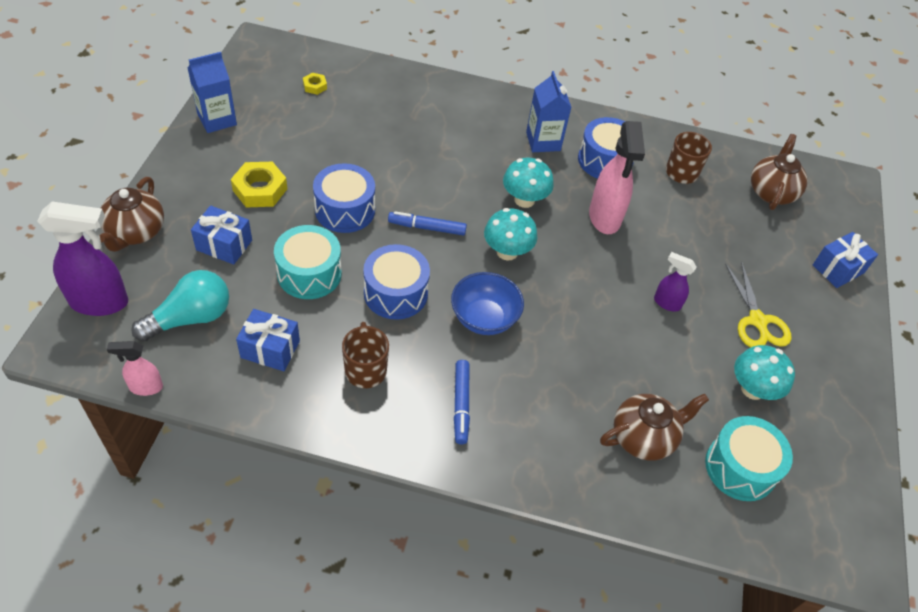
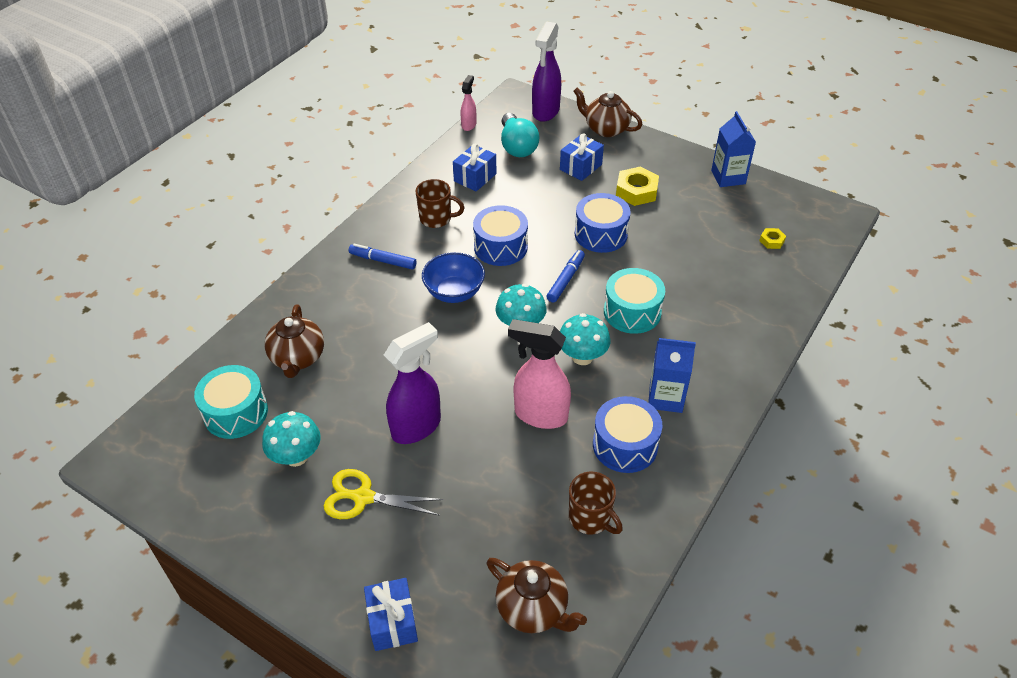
camera: 115 degrees right, 5 degrees down
turquoise drum [274,225,342,299] -> turquoise drum moved to [604,268,665,334]
purple spray bottle [654,252,696,311] -> purple spray bottle [384,322,441,444], size x1.87

